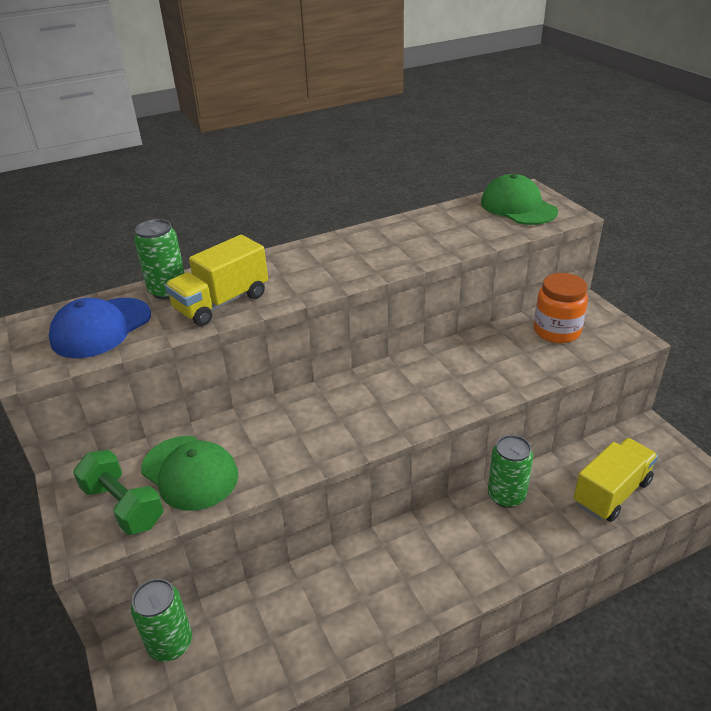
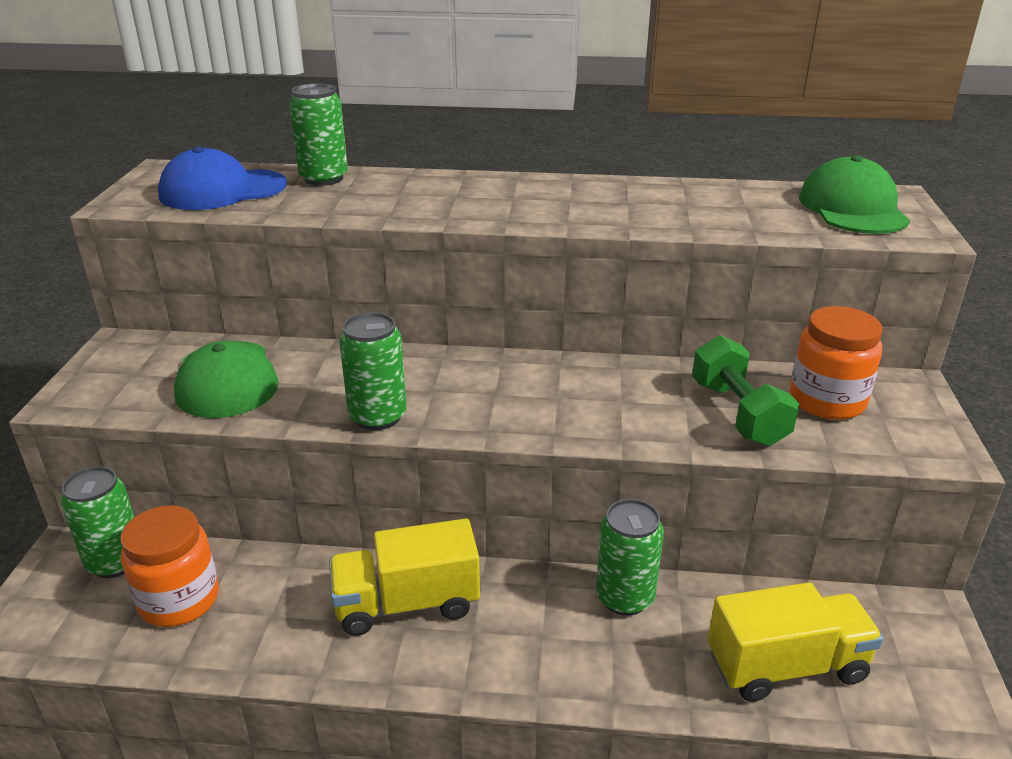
camera: 30 degrees right, 5 degrees down
green dumbbell [73,450,164,535] -> green dumbbell moved to [692,335,799,446]
yellow truck [165,235,268,326] -> yellow truck moved to [329,518,480,636]
none -> orange jar [121,505,219,627]
none -> green can [339,312,407,430]

